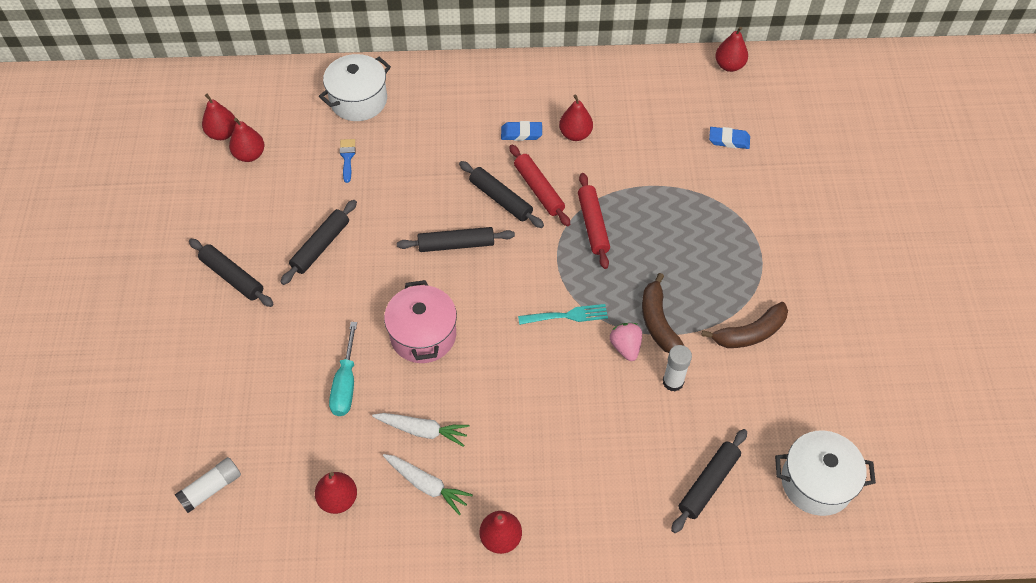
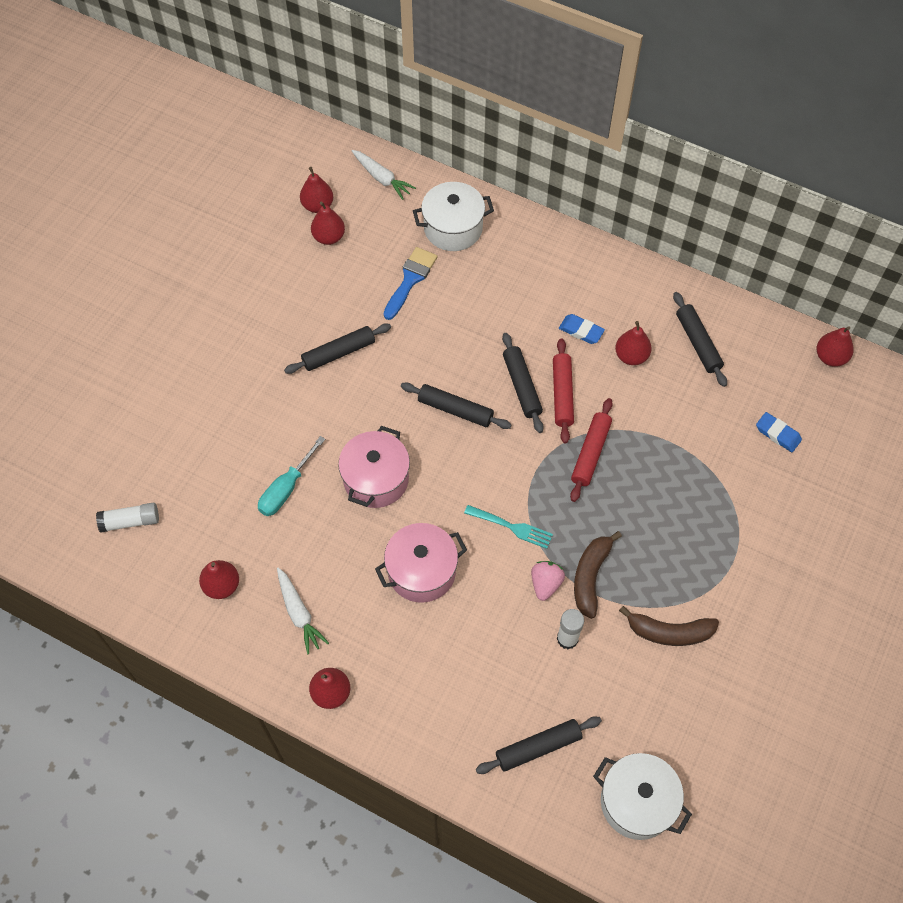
camera: 30 degrees right, 5 degrees up
black rolling pin [189,239,274,307] -> black rolling pin moved to [673,292,727,387]
blue brush [340,139,356,183] -> blue brush [383,247,437,320], size x1.64
white carrot [372,413,470,447] -> white carrot moved to [352,150,416,200]
none -> pink pot [375,523,467,603]

